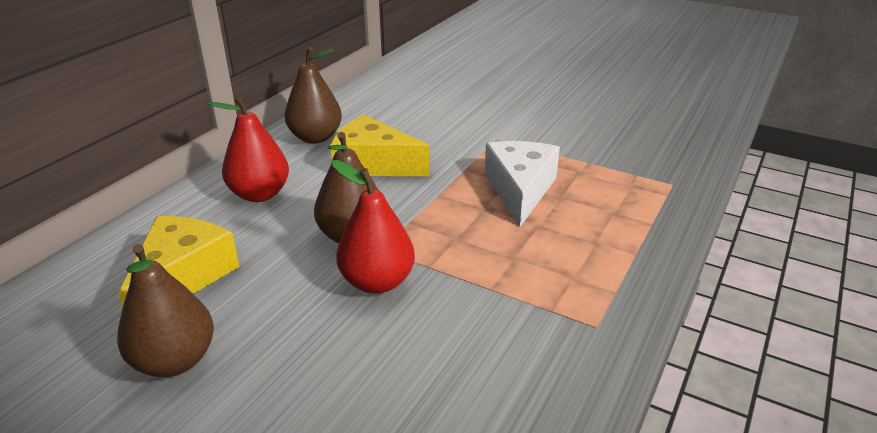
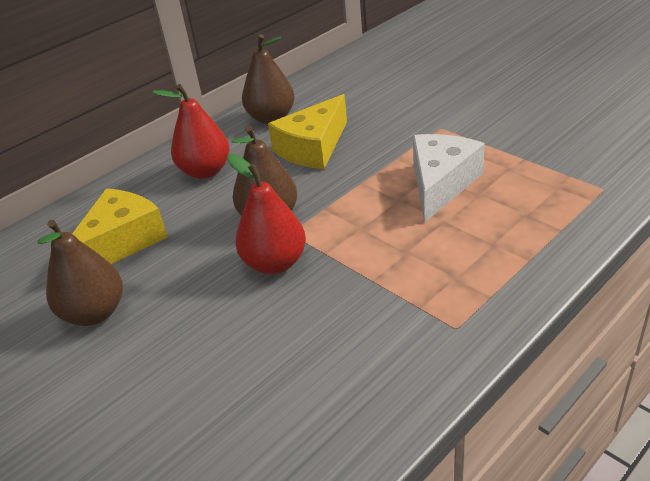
camera: 20 degrees right, 5 degrees up
yellow cheese [330,115,430,176] -> yellow cheese turned 90 degrees counterclockwise [268,94,347,169]

